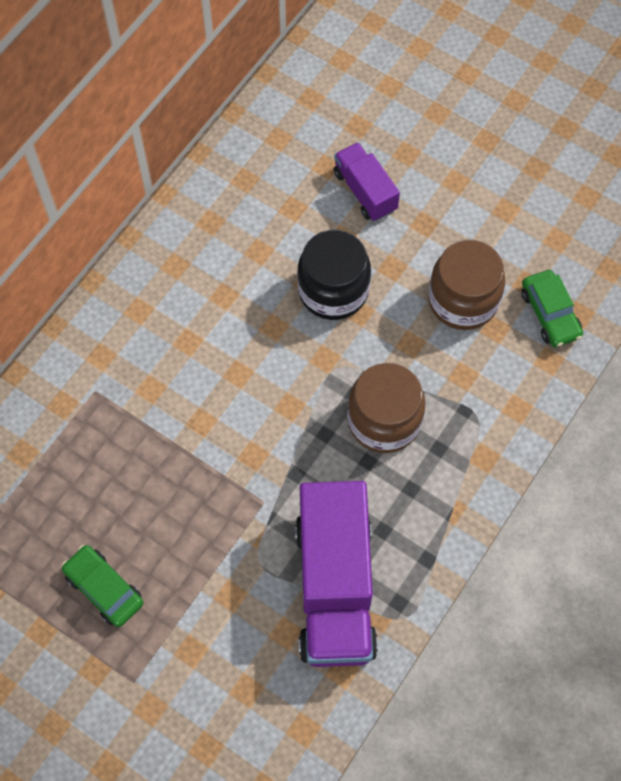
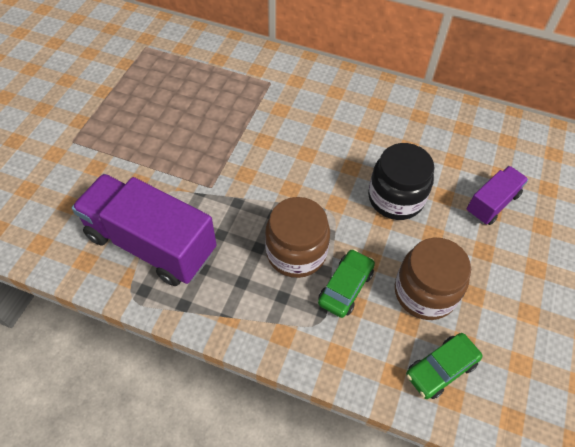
camera: 75 degrees right, 10 degrees down
green car [62,545,143,627] -> green car moved to [318,249,375,318]
purple truck [295,481,378,667] -> purple truck turned 45 degrees clockwise [72,174,217,286]

